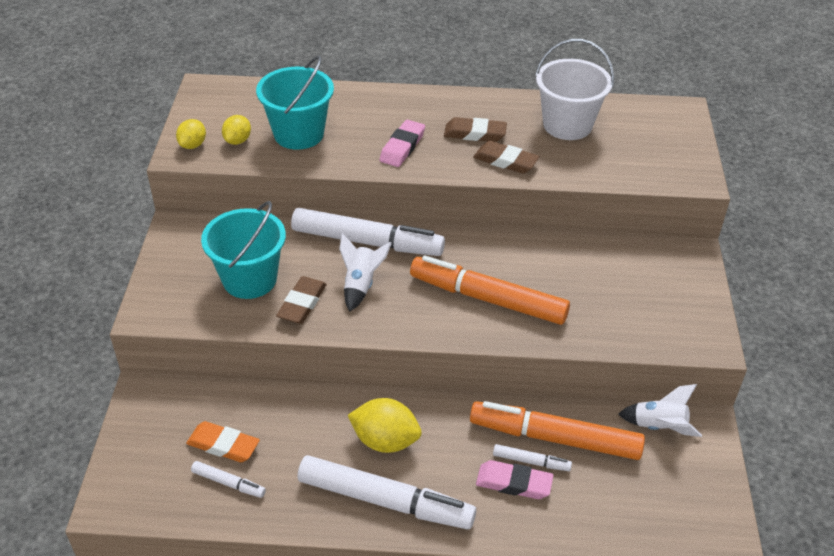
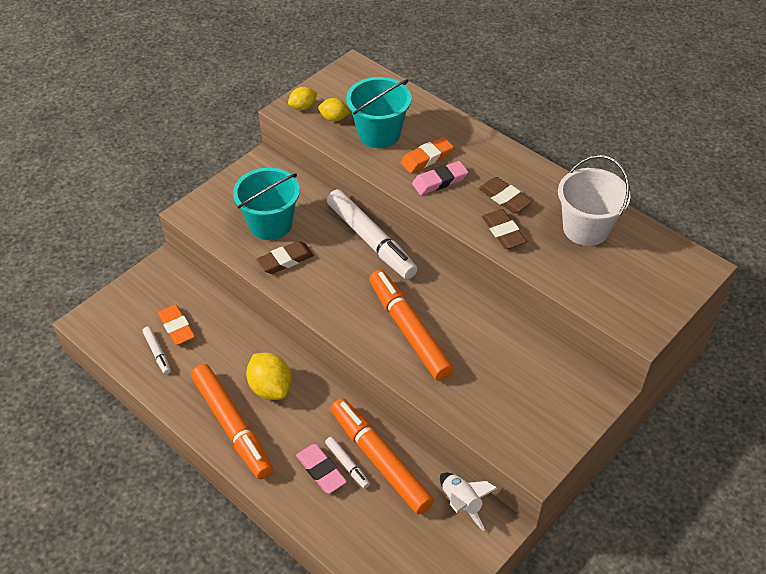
camera: 40 degrees right, 5 degrees up
yellow lemon [222,115,251,145] -> yellow lemon turned 45 degrees clockwise [318,98,351,121]
white marker [298,455,476,529] -> orange marker [191,364,273,479]
white rocket [339,233,392,312] -> none
none -> orange eraser [400,137,454,173]

